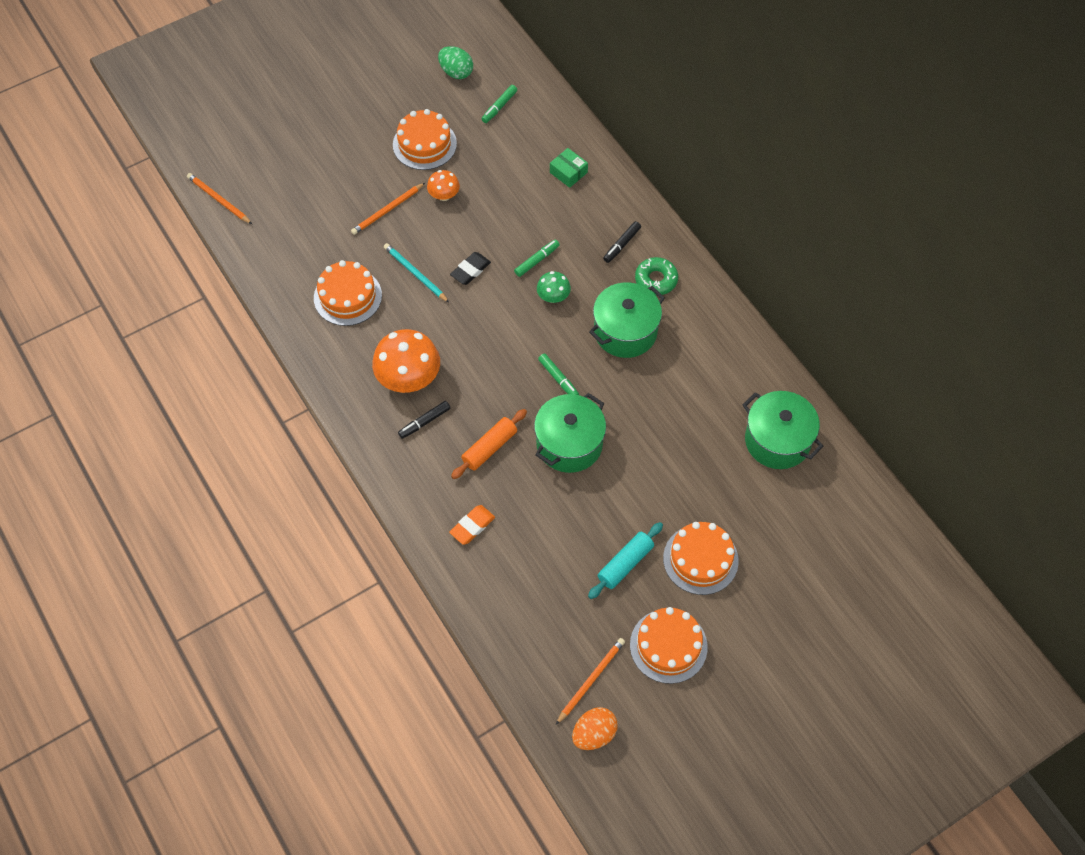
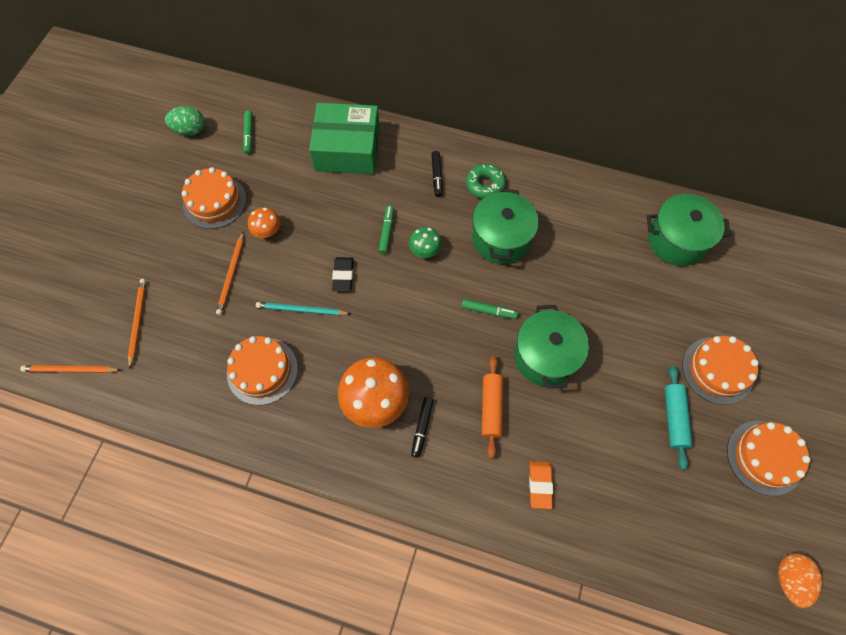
camera: 40 degrees left, 5 degrees up
green box [550,148,588,188] -> green box [309,103,380,174], size x2.30
orange pencil [556,638,625,725] -> orange pencil moved to [128,279,146,370]

